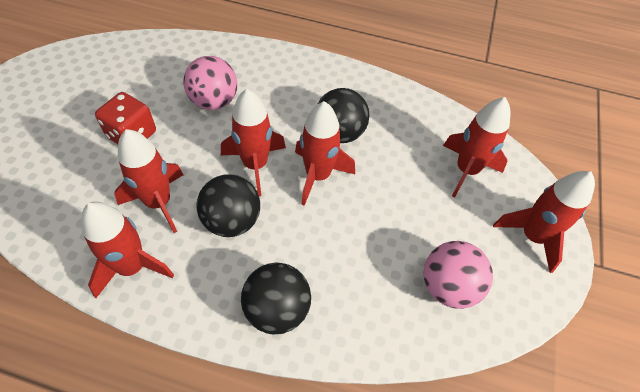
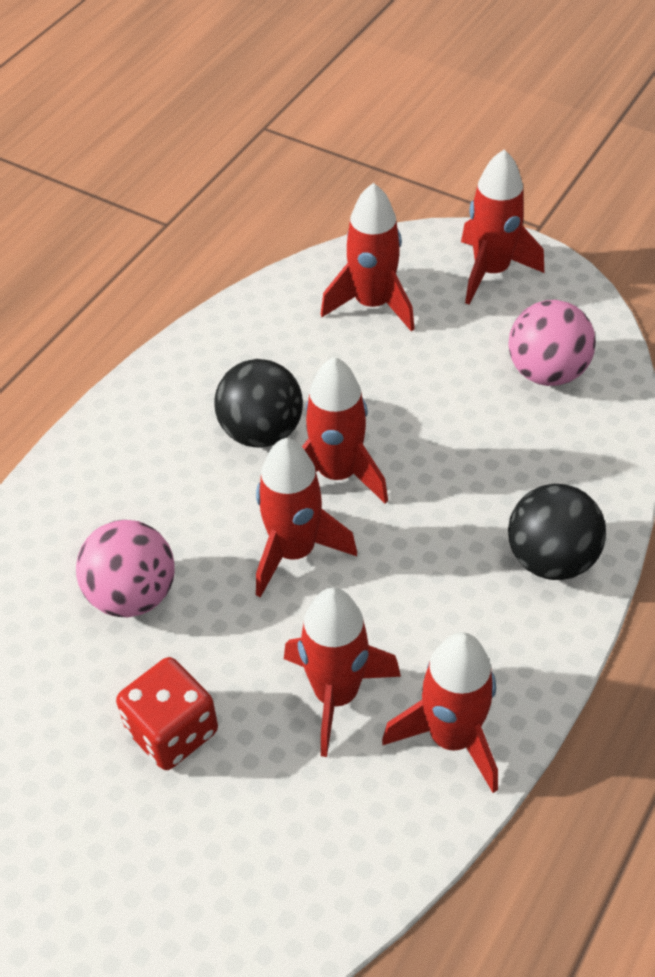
camera: 70 degrees left, 5 degrees down
black ball [196,174,260,237] -> none

